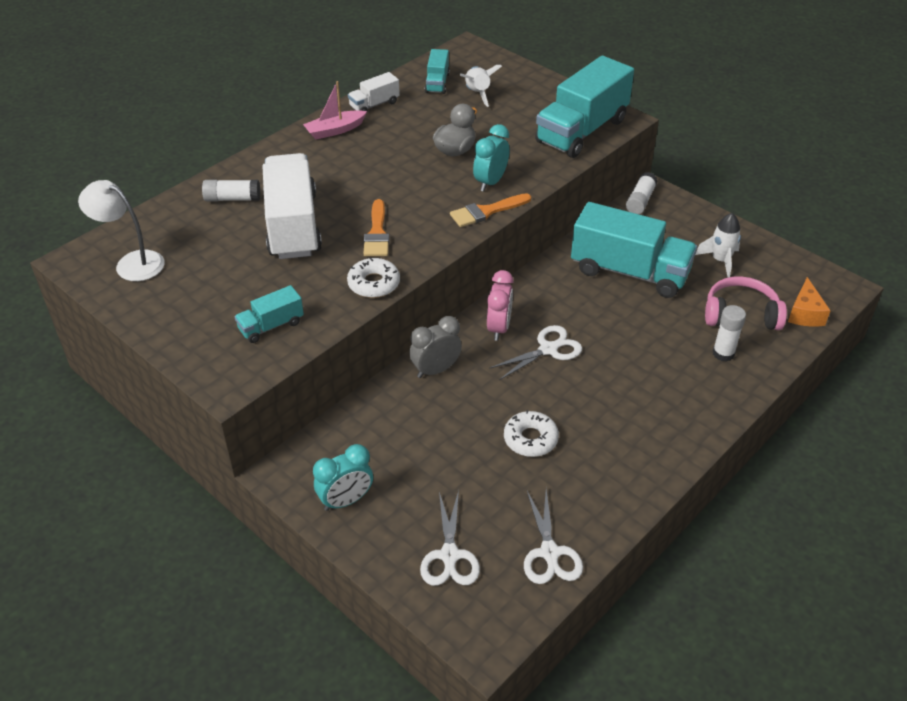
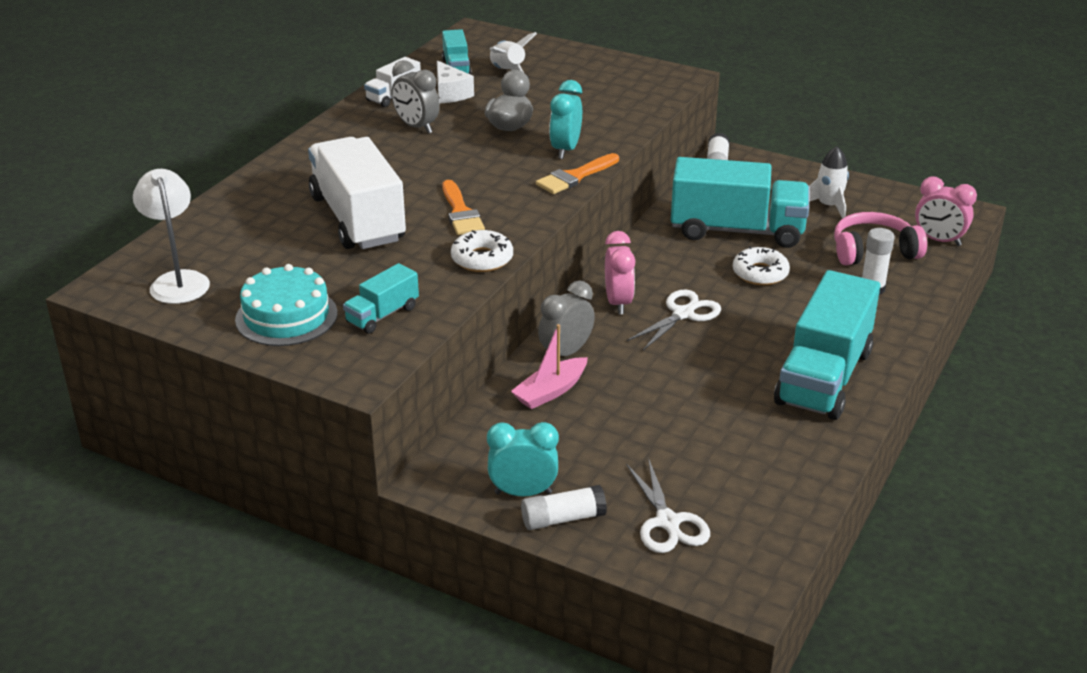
camera: 15 degrees left, 10 degrees down
white lamp [78,180,165,281] -> white lamp turned 60 degrees clockwise [133,169,210,304]
white glue stick [202,180,260,202] -> white glue stick moved to [521,485,607,530]
pink boat [303,81,367,139] -> pink boat moved to [511,324,588,409]
turquoise clock [313,444,373,511] -> turquoise clock turned 135 degrees counterclockwise [487,422,559,496]
white donut [504,410,559,457] -> white donut moved to [733,246,790,285]
white scissors [524,489,583,584] -> none
turquoise truck [535,56,634,158] -> turquoise truck moved to [774,270,880,420]
orange cheese [788,277,831,326] -> pink clock [915,176,977,246]
none -> turquoise cake [235,264,338,346]
none -> grey clock [392,60,440,134]
none -> white cheese [437,60,474,103]

